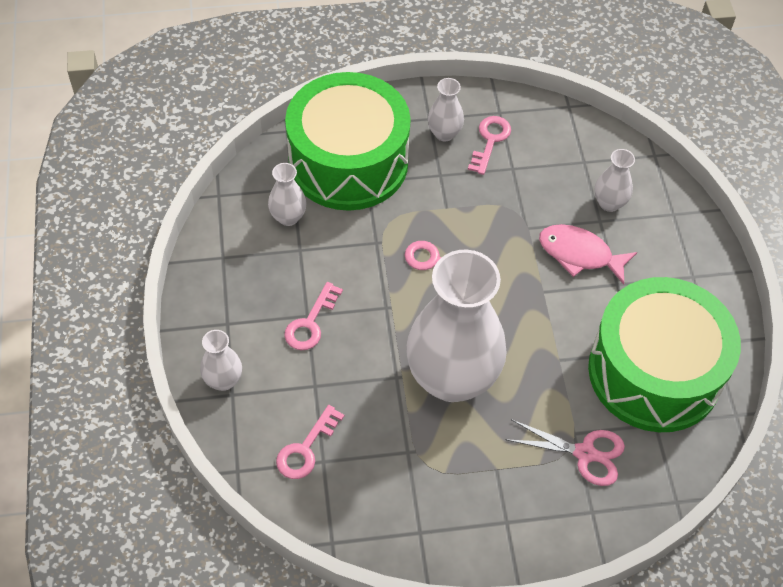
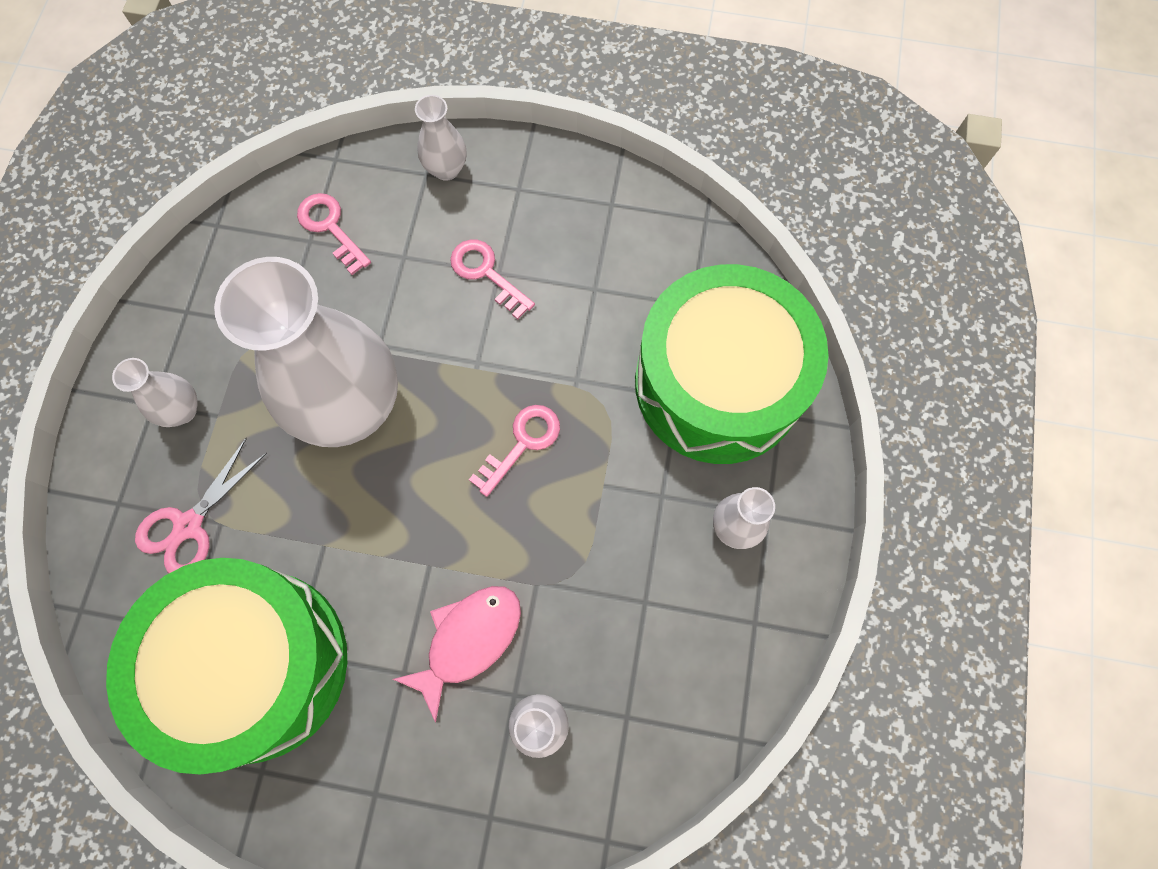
camera: 110 degrees right, 15 degrees up
white vase [268,163,307,226] -> white vase moved to [112,358,197,427]
pink key [468,116,511,175] -> none

